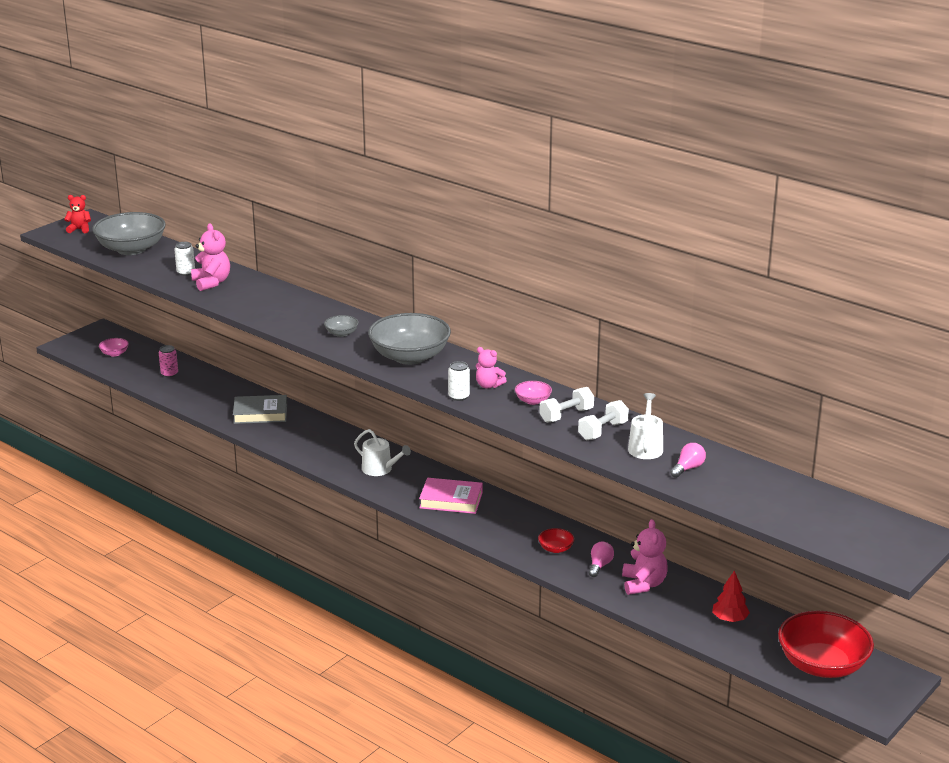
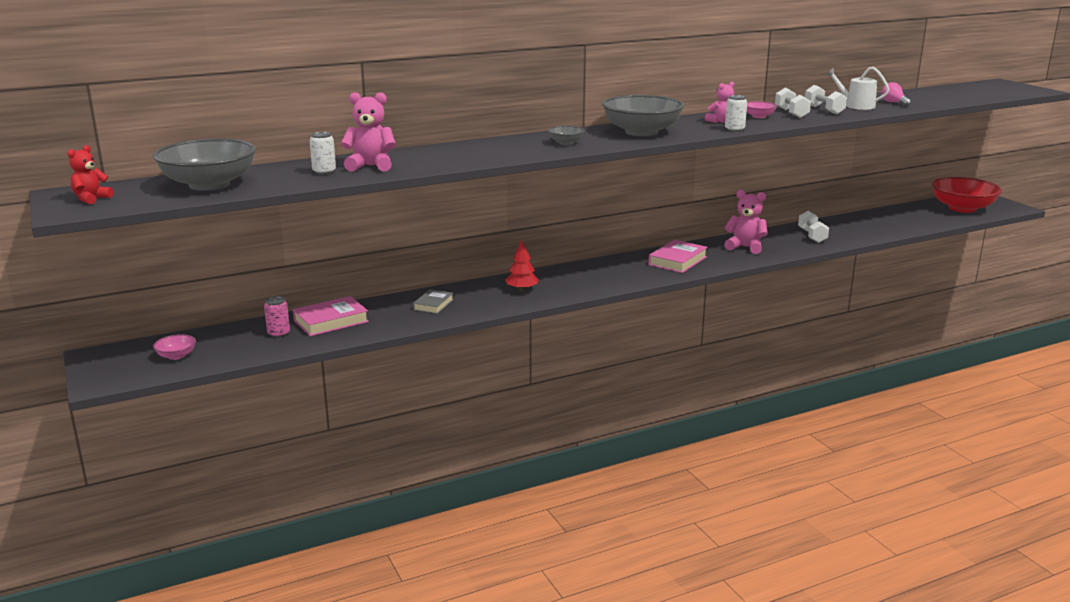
camera: 65 degrees left, 5 degrees down
grey book [233,395,287,424] -> grey book [413,289,454,314], size x0.63
white watering can [354,429,411,476] -> none
red bowl [538,528,574,553] -> none
pink light bulb [589,541,614,577] -> white dumbbell [798,211,829,243]
pink teddy bear [622,519,668,595] -> pink teddy bear moved to [724,190,768,254]
red tree [712,570,750,622] -> red tree moved to [505,240,539,291]
none -> pink book [293,296,369,336]

